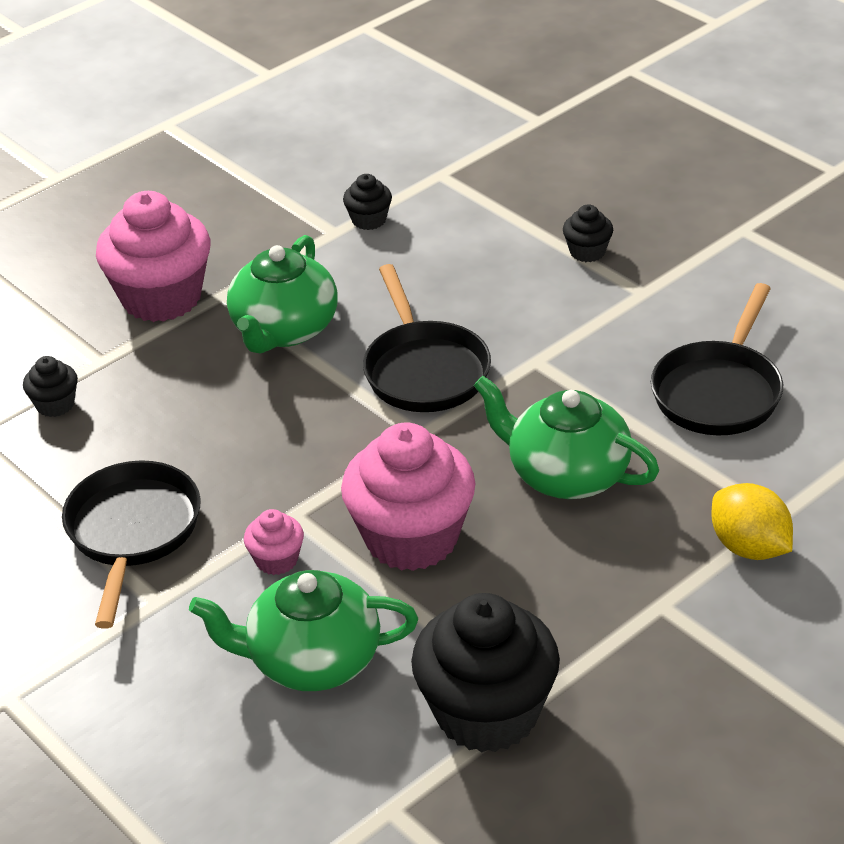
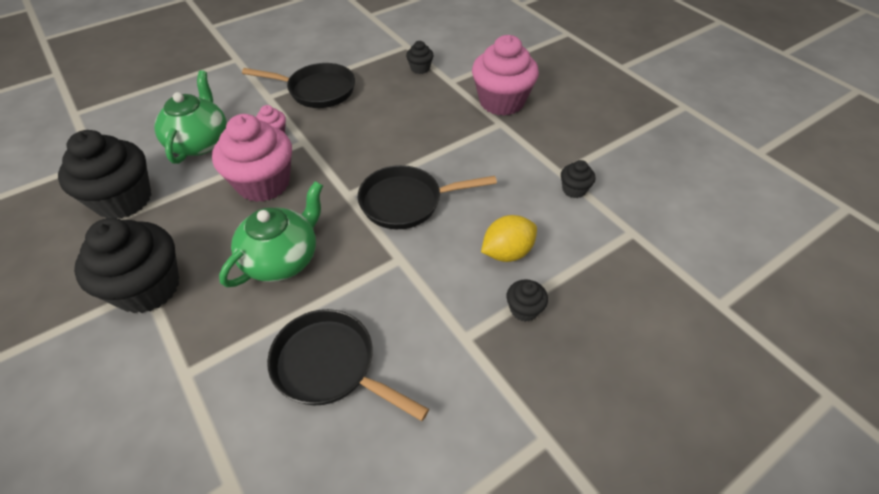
camera: 95 degrees right, 10 degrees up
green teapot [227,235,338,354] -> none
yellow lemon [712,483,793,560] -> yellow lemon moved to [481,215,537,262]
none -> black cupcake [74,218,179,313]

